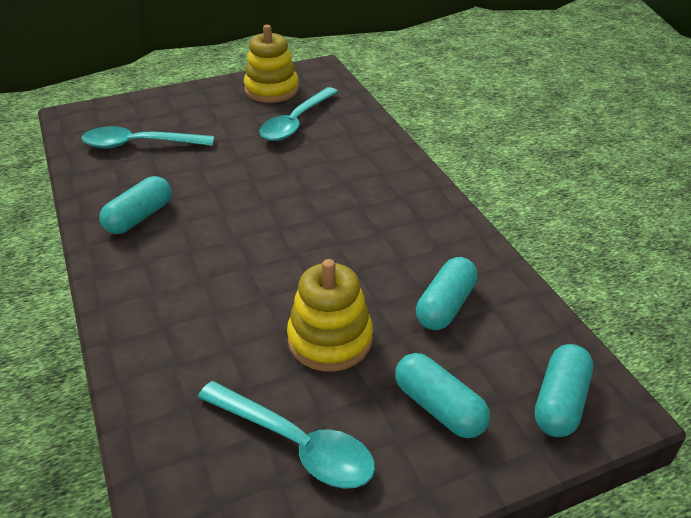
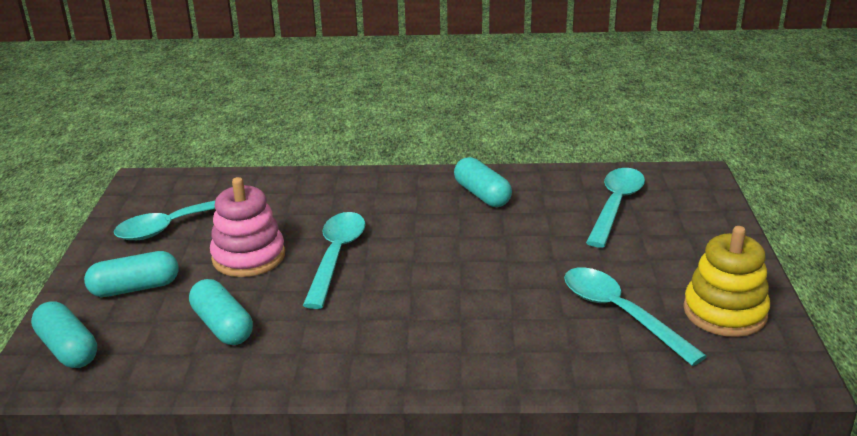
camera: 115 degrees right, 10 degrees down
yellow stacking toy [287,259,373,372] -> pink stacking toy [210,177,285,277]
none -> turquoise spoon [303,212,365,309]

